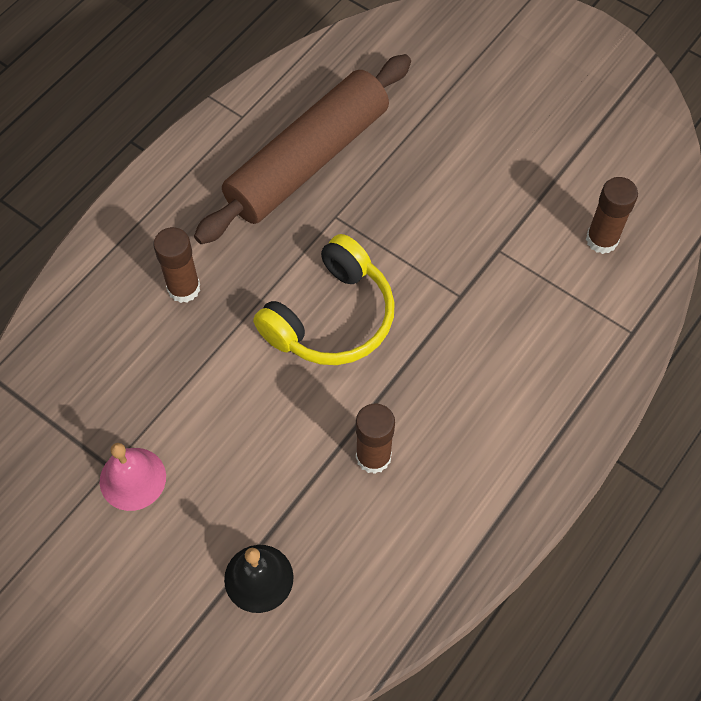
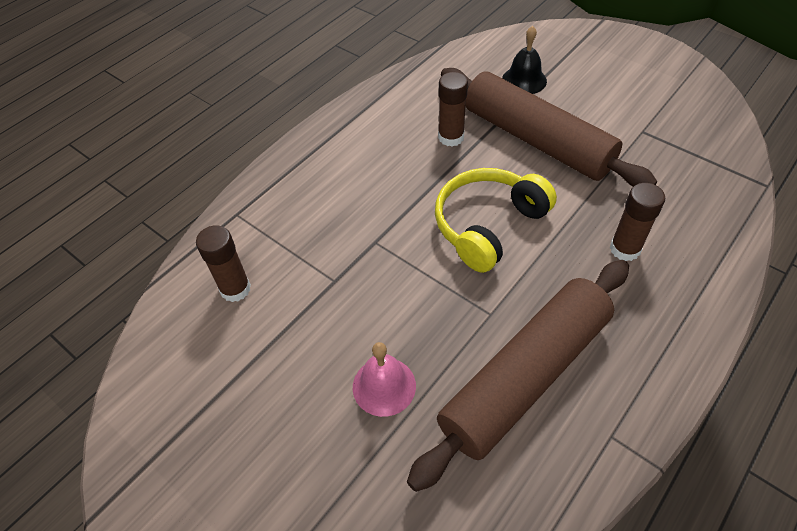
camera: 175 degrees left, 10 degrees down
pink bell [100,443,166,511] -> pink bell moved to [353,342,416,417]
none -> brown rolling pin [441,68,657,187]

